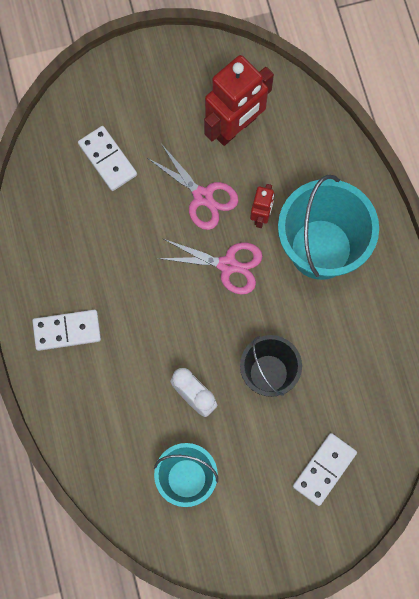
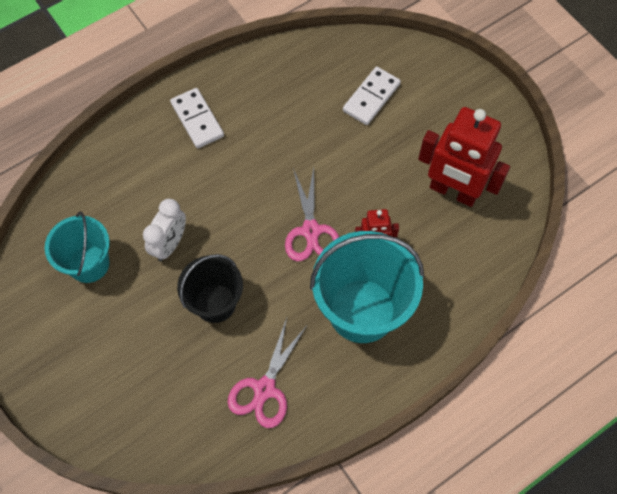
camera: 70 degrees right, 10 degrees down
pink scissors [148,145,239,230] -> pink scissors moved to [227,318,307,428]
white domino [293,433,357,506] -> none

